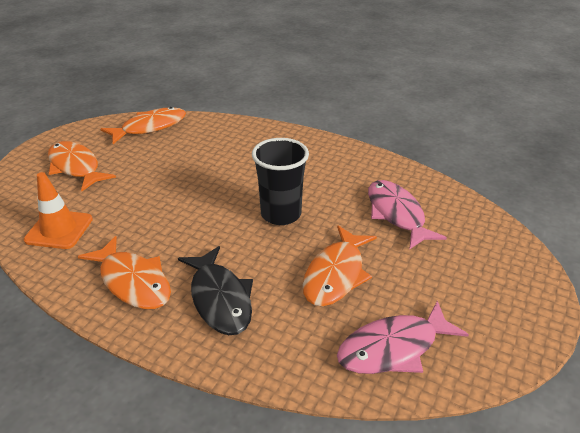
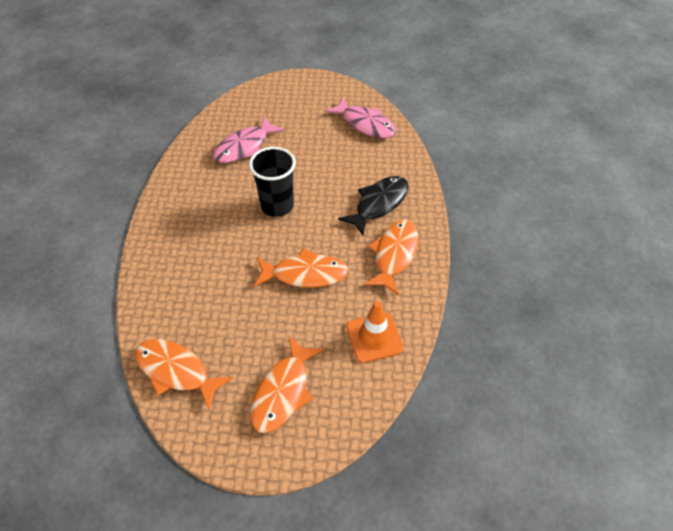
camera: 115 degrees left, 15 degrees up
orange fish [303,225,377,307] -> orange fish moved to [254,248,349,288]

